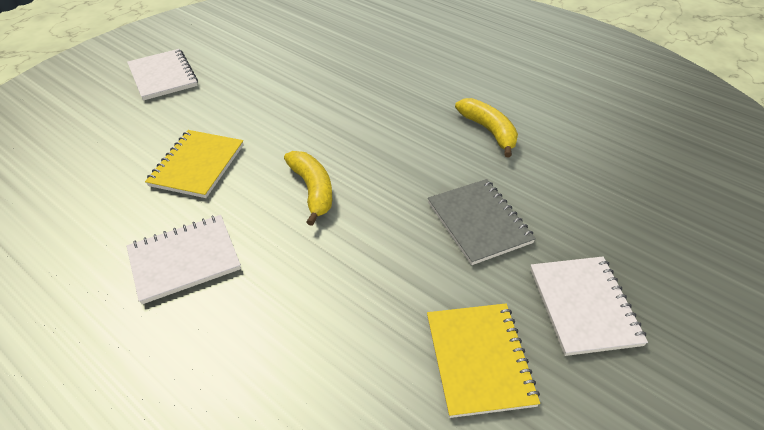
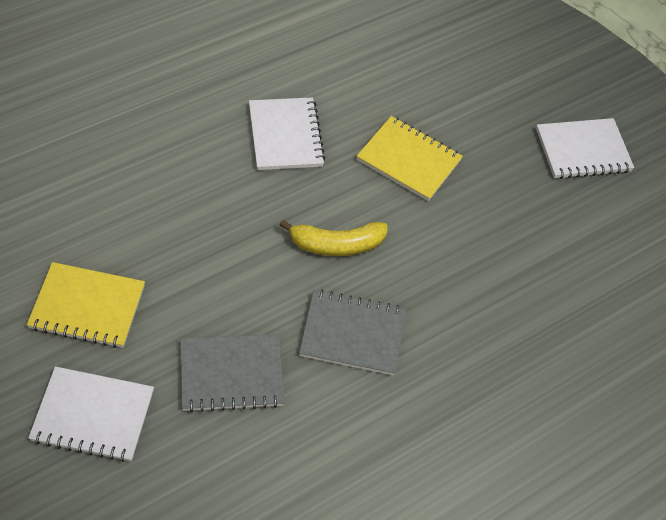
camera: 100 degrees right, 10 degrees up
yellow banana [455,98,518,157] -> none
none -> grey notebook [299,290,406,375]

